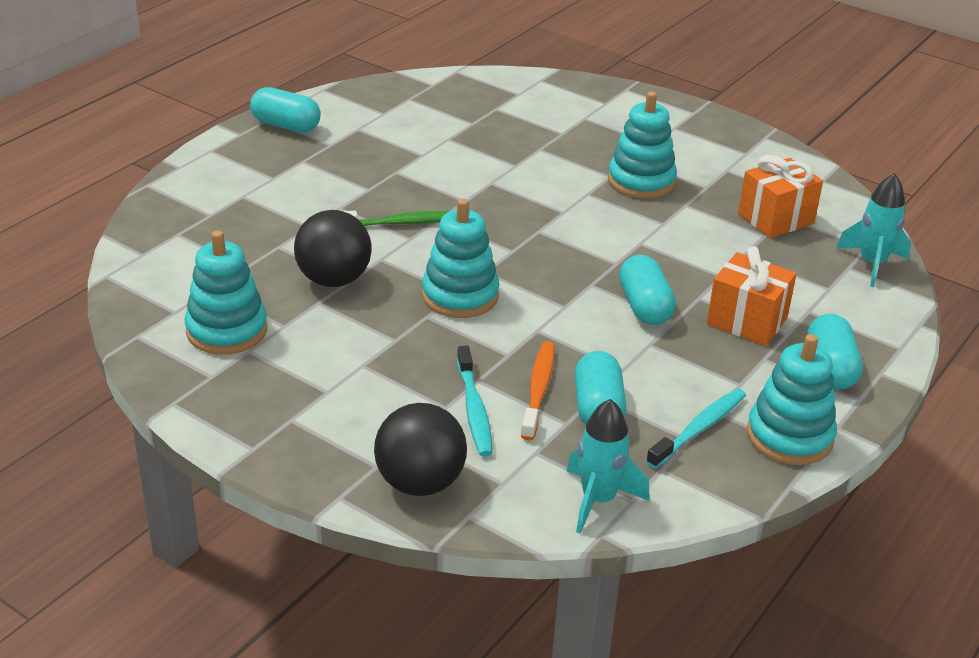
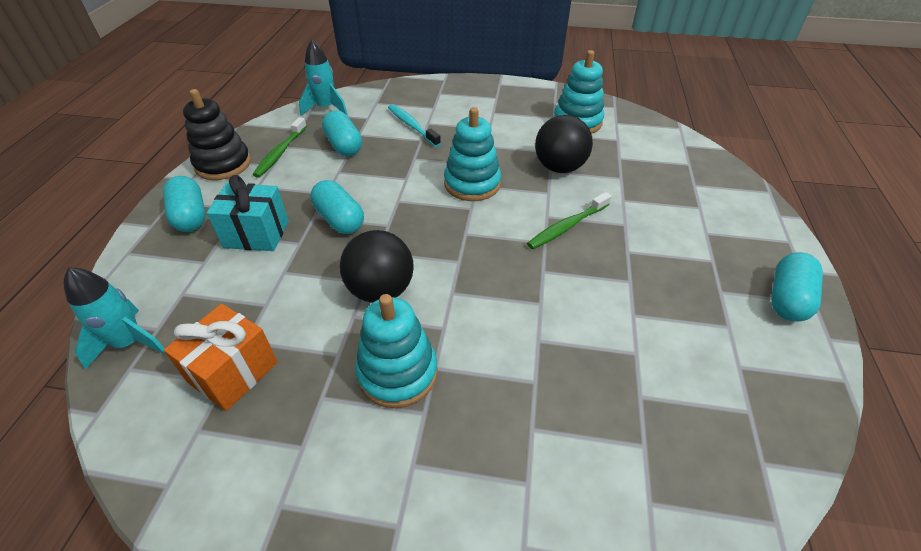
camera: 155 degrees right, 10 degrees up
turquoise capsule [250,87,321,133] -> turquoise capsule turned 60 degrees counterclockwise [771,252,823,321]
black ball [374,403,467,496] -> black ball moved to [340,230,414,303]
orange toothbrush [521,341,555,440] -> none
turquoise toothbrush [646,389,746,469] -> green toothbrush [253,117,307,178]
orange gift [707,246,797,346] -> turquoise gift [207,175,289,251]
turquoise stacking toy [747,334,837,465] -> black stacking toy [183,89,251,180]

